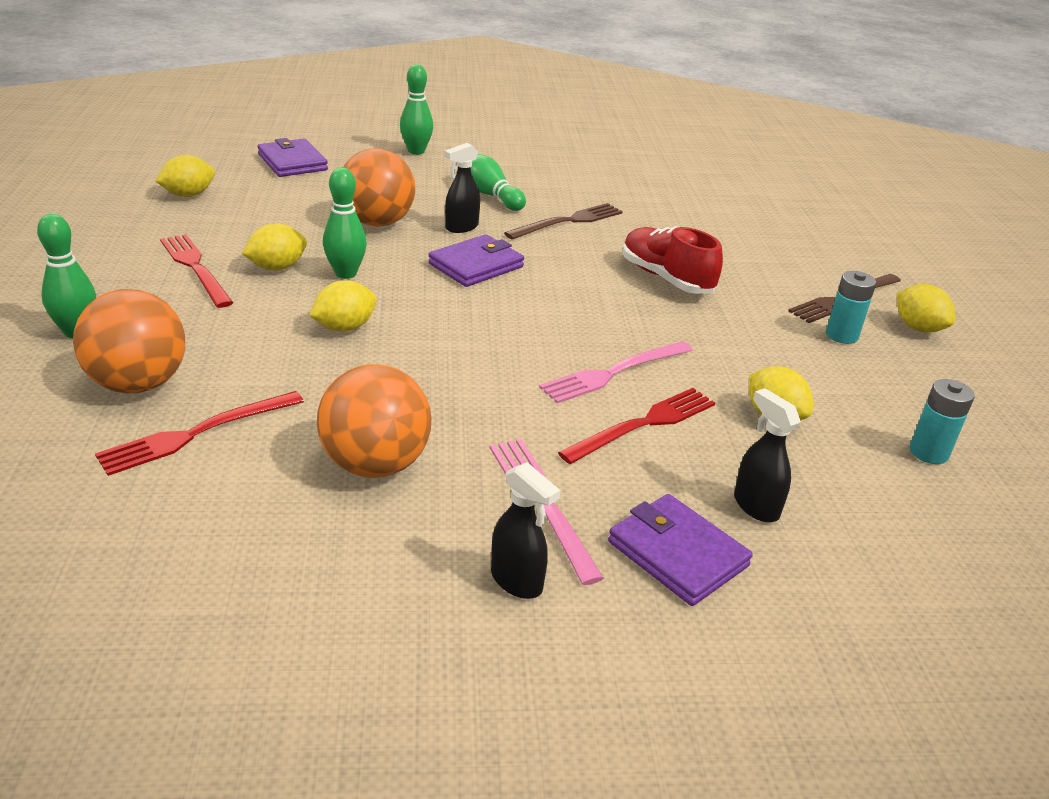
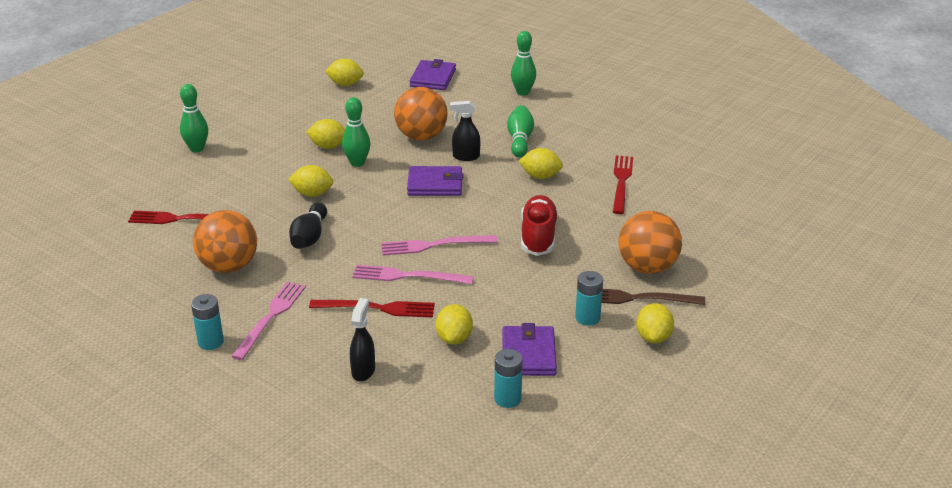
camera: 45 degrees right, 0 degrees up
orange ball [73,289,185,394] -> orange ball moved to [619,211,682,274]
red fork [160,234,233,308] -> red fork moved to [613,155,633,214]
black spray bottle [491,462,561,599] -> turquoise battery [191,294,224,350]
brown fork [504,203,623,240] -> yellow lemon [519,148,563,179]
purple wallet [608,494,753,606] -> purple wallet moved to [502,323,557,376]
none -> black bowling pin [289,203,327,249]
none -> pink fork [381,235,498,256]

